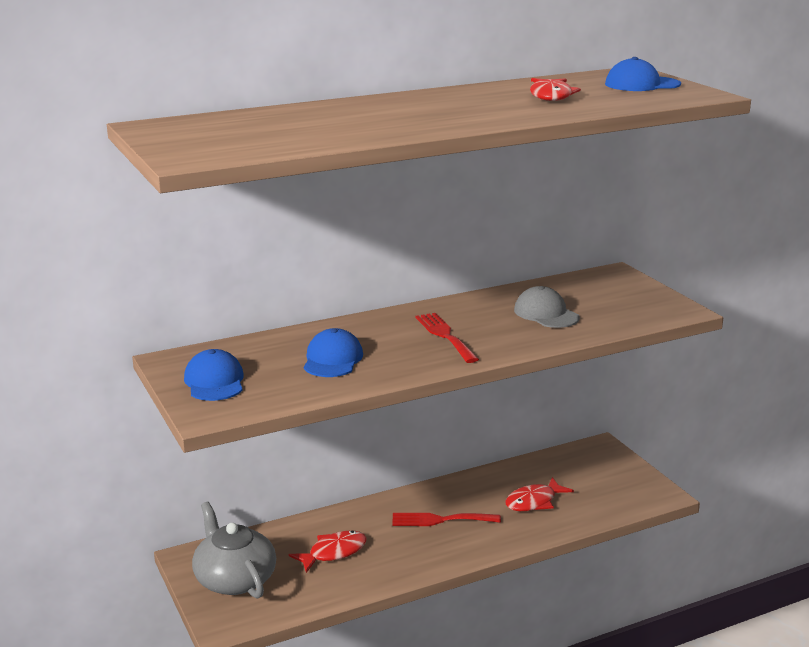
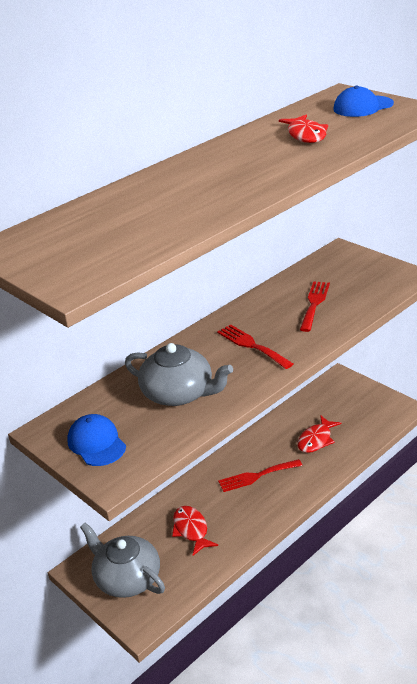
camera: 15 degrees left, 10 degrees up
red fish [289,530,367,573] -> red fish turned 60 degrees counterclockwise [172,506,218,556]
blue cap [304,328,363,377] -> grey teapot [125,343,233,406]
grey cap [514,286,580,328] -> red fork [300,281,330,332]

